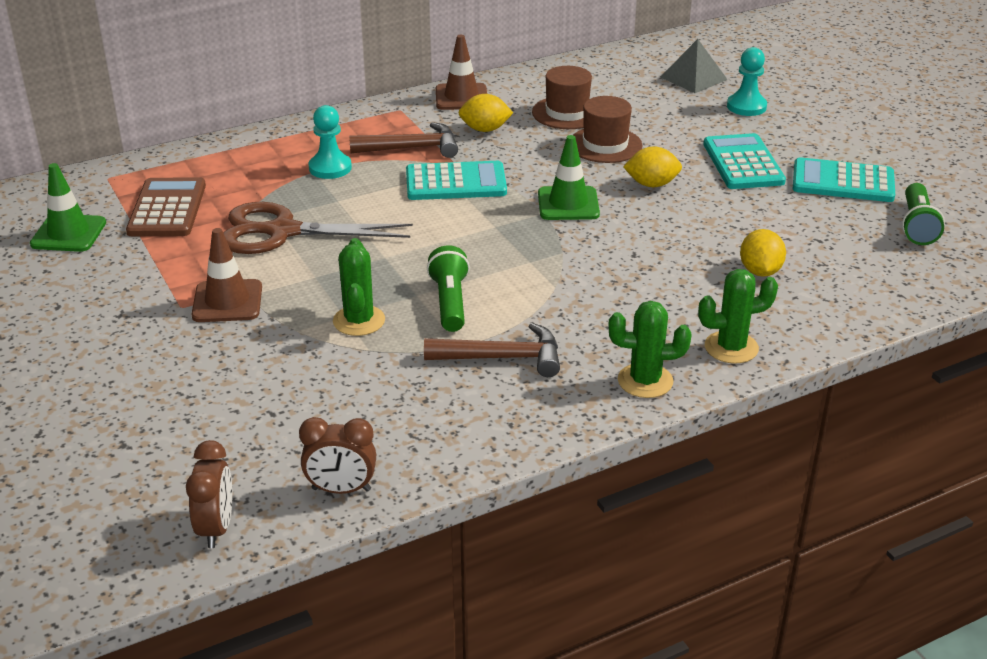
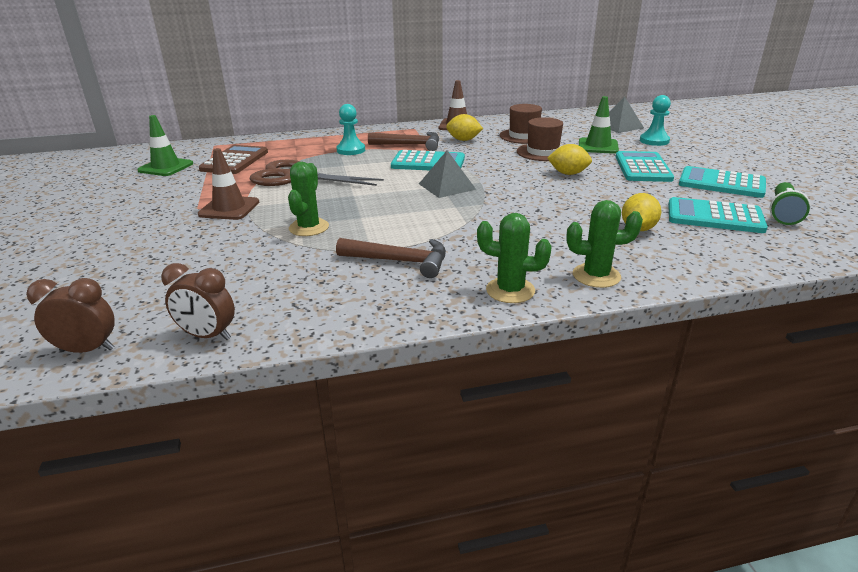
camera: 15 degrees right, 5 degrees down
brown clock [186,440,232,548] -> brown clock turned 105 degrees counterclockwise [26,278,115,353]
green flashlight [427,245,470,332] -> none
green traffic cone [538,135,600,220] -> green traffic cone moved to [579,96,619,154]
none -> grey pyramid [419,150,476,198]
none -> turquoise calculator [668,197,768,233]

